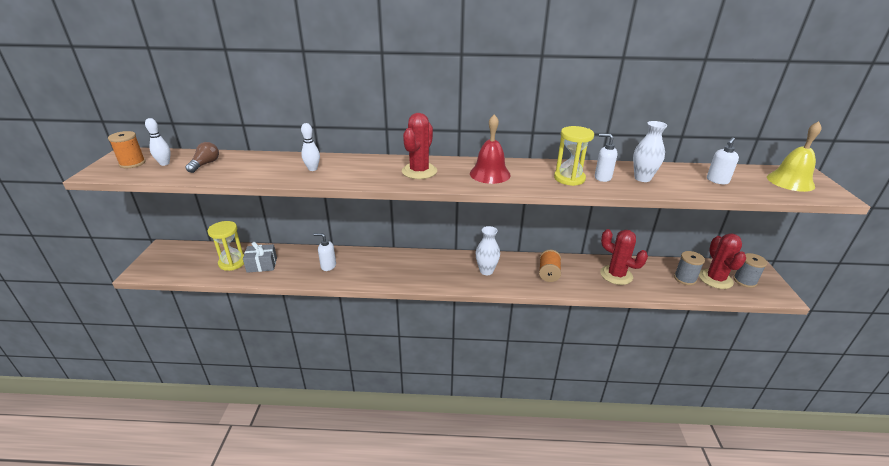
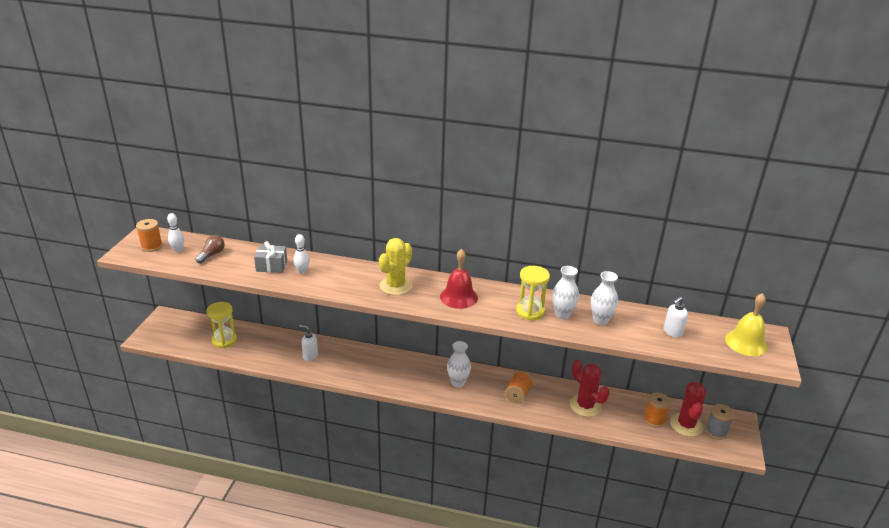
camera: 10 degrees right, 0 degrees up
grey gift [243,242,277,273] -> grey gift moved to [254,241,287,273]
red cactus [402,113,437,179] -> yellow cactus [379,238,412,295]
white soap dispenser [595,134,618,182] -> white vase [552,266,579,319]
grey spool [674,251,705,285] -> orange spool [644,393,671,428]

